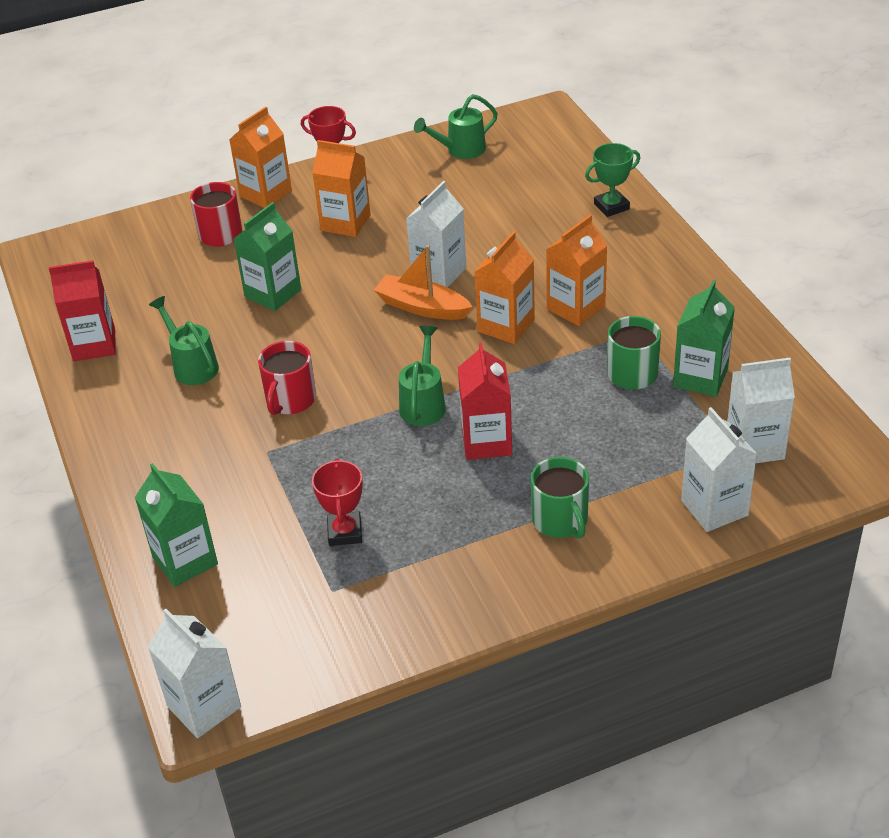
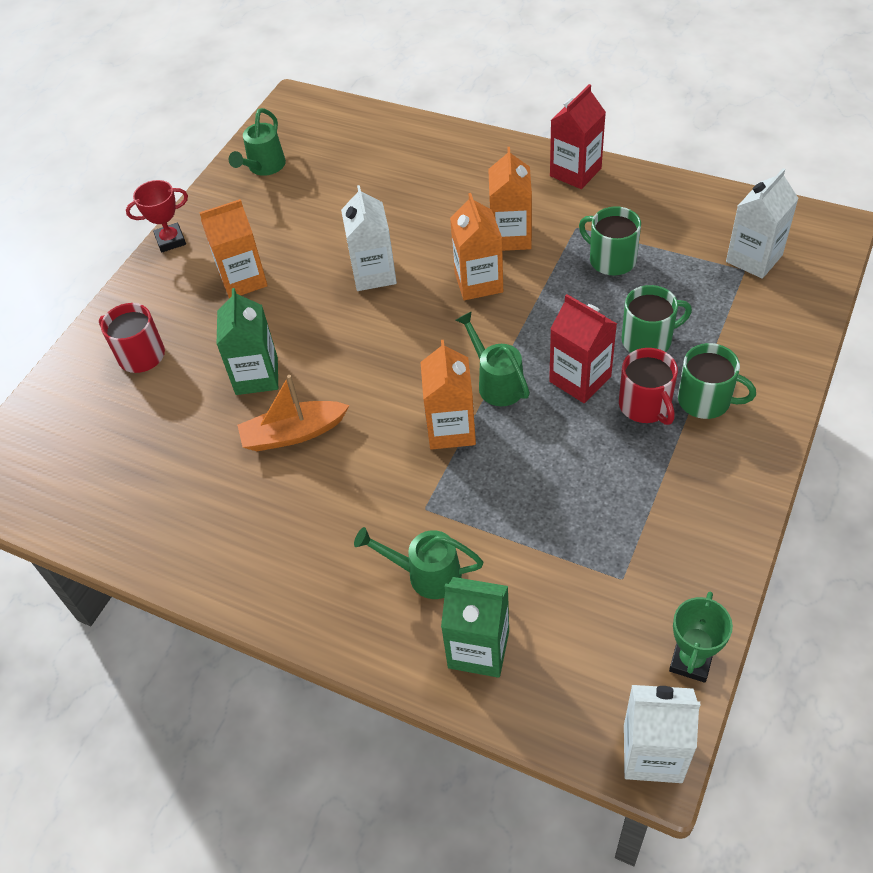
camera: 40 degrees left, 10 degrees up
red carton [49,260,116,361] -> red carton moved to [550,84,606,189]
green watering can [149,296,219,385] -> green watering can moved to [354,527,483,599]
orange carton [229,107,292,208] -> orange carton moved to [420,340,476,450]
red mug [258,341,316,415] -> red mug moved to [619,348,678,425]
red trophy [312,459,363,546] -> none
orange boat [374,245,473,320] -> orange boat moved to [237,375,349,451]
green trophy [585,143,640,217] -> green trophy moved to [669,592,733,683]
green carton [673,280,735,397] -> none
white carton [681,407,757,532] -> none
none -> green mug [622,285,692,353]

